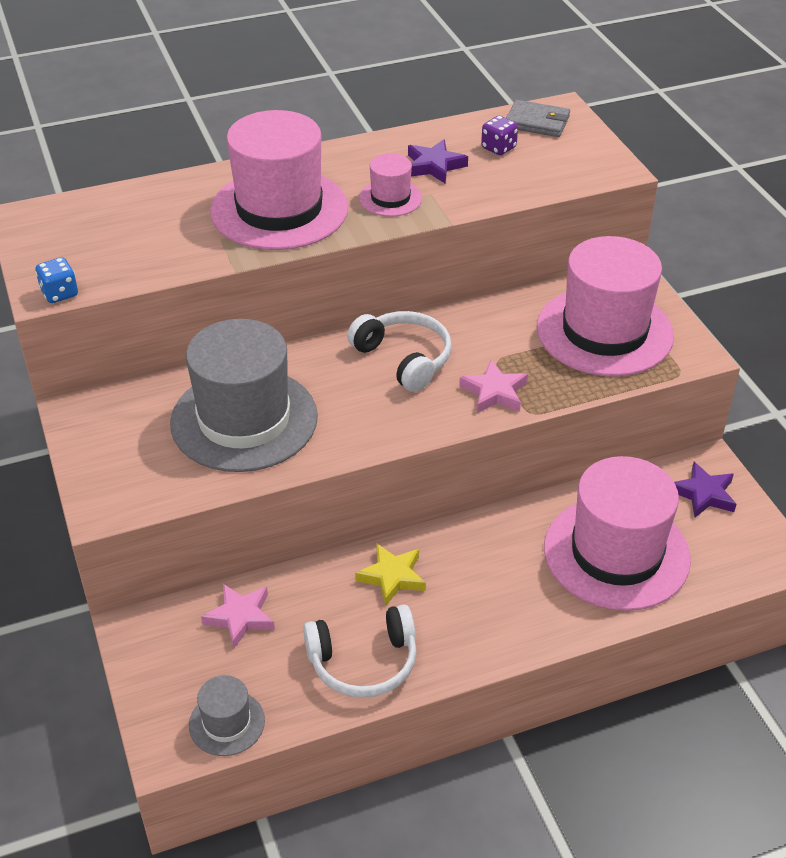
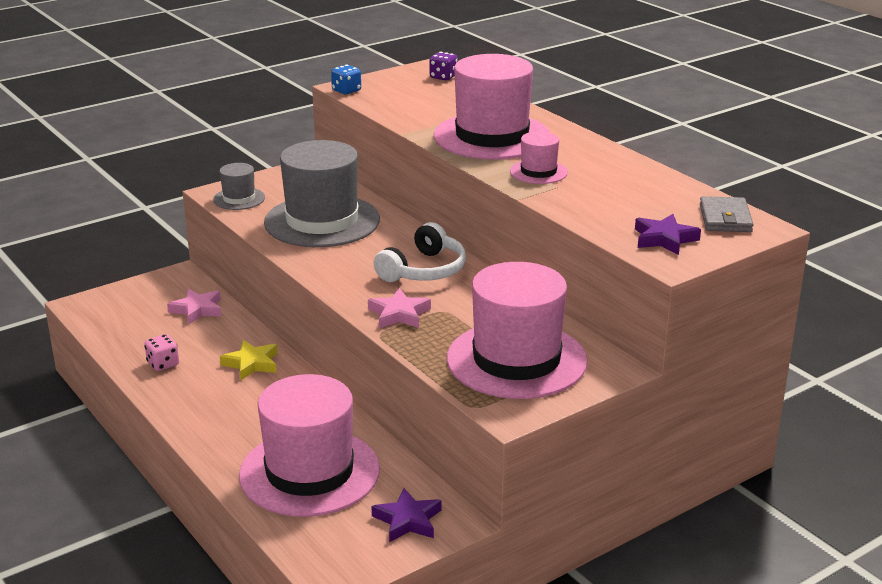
camera: 75 degrees right, 15 degrees down
grey hat [189,675,265,756] -> grey hat moved to [213,163,265,210]
white headphones [303,605,417,698] -> pink dice [145,334,179,371]
purple star [408,139,468,183] -> purple star moved to [635,214,701,255]
purple dice [481,116,518,155] -> purple dice moved to [429,52,458,80]

